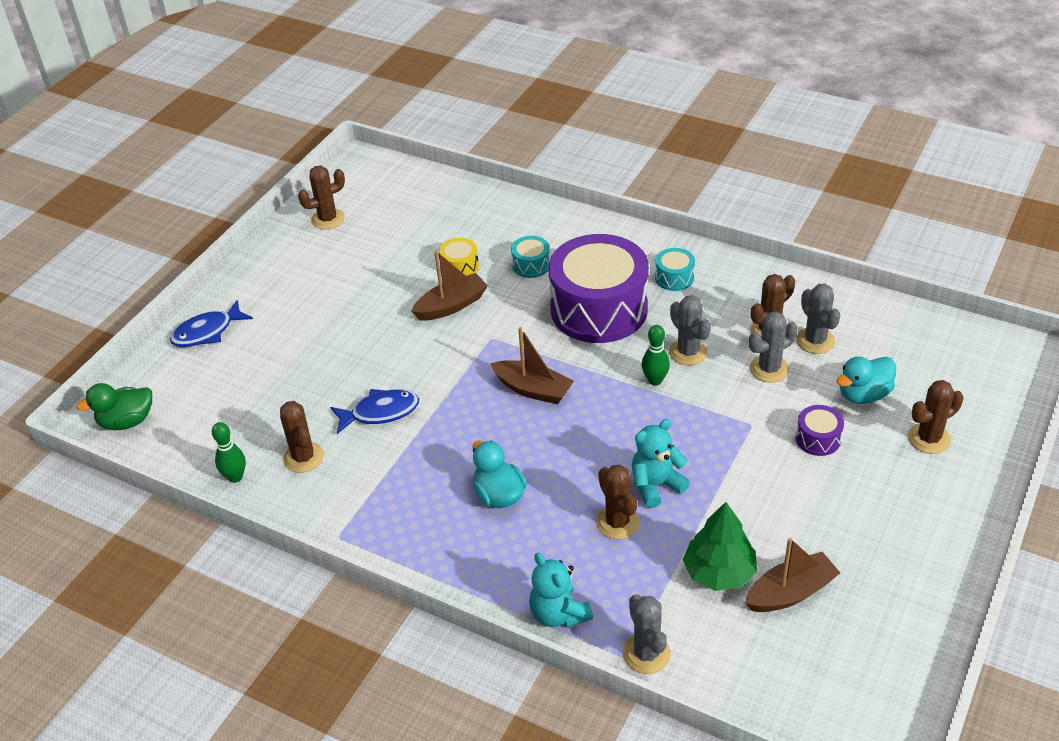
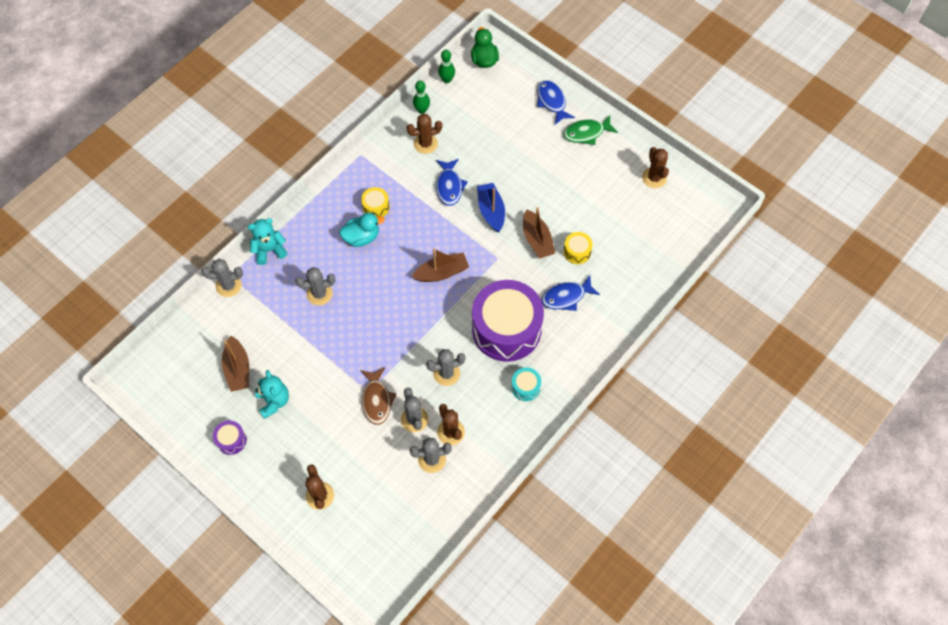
camera: 100 degrees right, 20 degrees up
brown boat [491,327,574,404] -> brown boat turned 150 degrees counterclockwise [412,249,469,282]
turquoise drum [511,236,550,278] -> blue fish [541,275,600,311]
brown cactus [596,465,639,539] -> grey cactus [295,267,335,305]
turquoise teddy bear [632,419,690,508] -> turquoise teddy bear moved to [255,370,289,419]
green bowling pin [642,325,670,386] -> green bowling pin moved to [438,50,455,83]
green tree [683,502,757,591] -> none
purple drum [796,405,844,456] -> purple drum moved to [213,420,247,455]
turquoise duck [836,357,896,404] -> none
none -> brown fish [360,367,396,425]
none -> yellow drum [361,187,390,217]
none -> blue boat [477,183,505,232]
none -> green fish [563,115,618,145]

